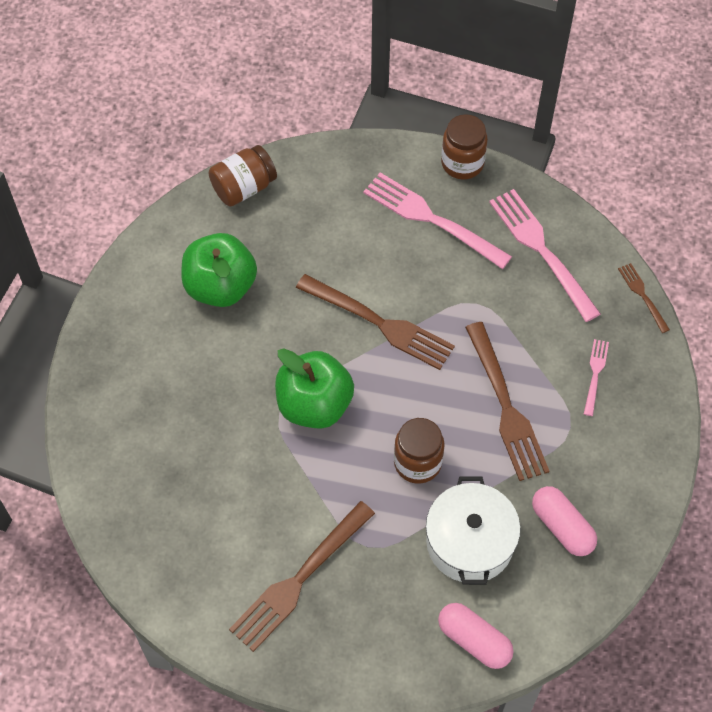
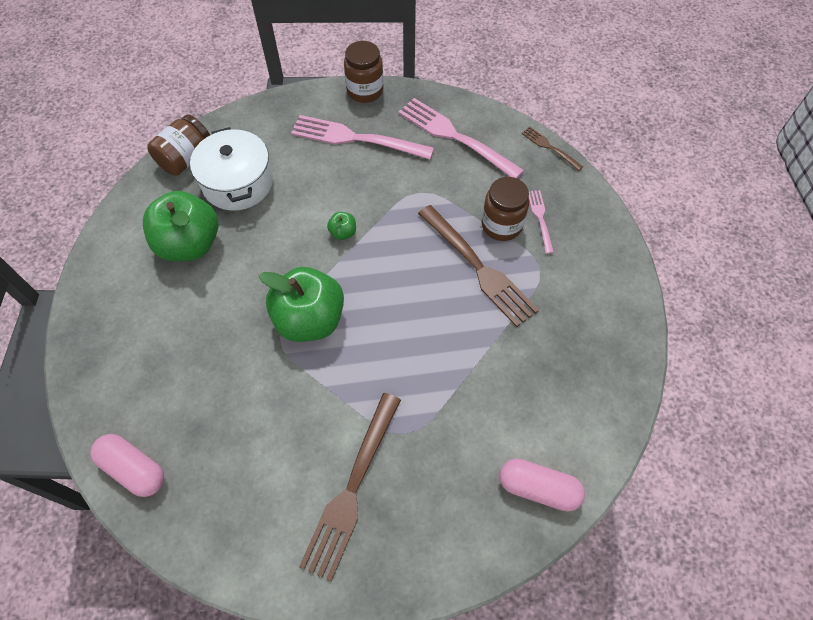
camera: 20 degrees left, 0 degrees up
brown fork [296,274,455,370] -> green apple [327,212,356,240]
brown jar [394,418,445,484] -> brown jar moved to [481,177,529,241]
white pot [426,476,521,585] -> white pot moved to [190,127,273,211]
pink capsule [532,486,597,556] -> pink capsule moved to [90,434,164,497]

